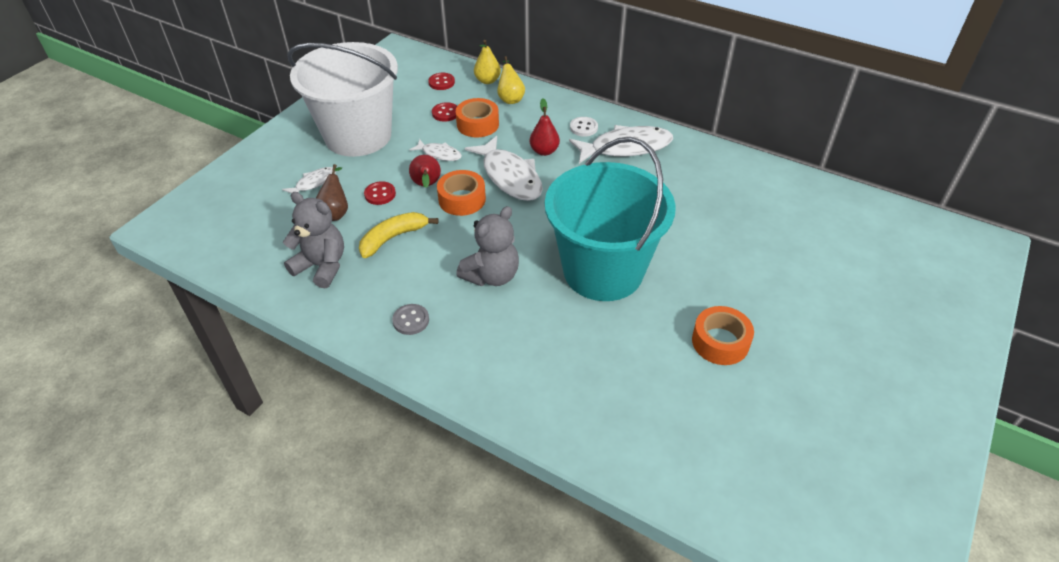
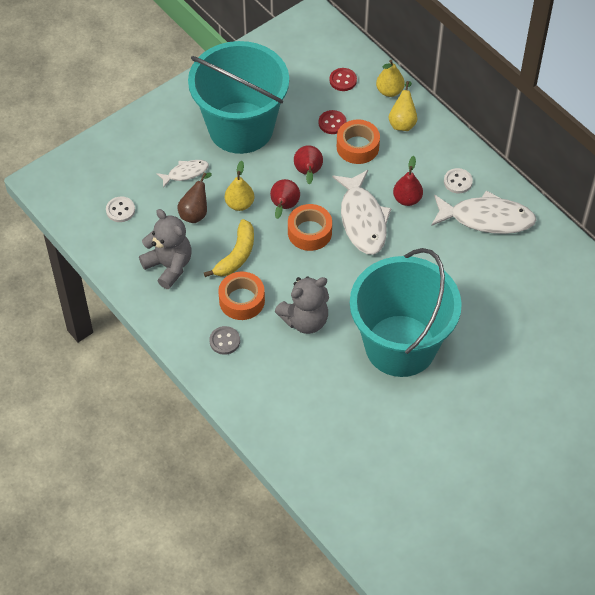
camera: 20 degrees right, 10 degrees up
white bucket [287,42,398,157] -> turquoise bucket [188,41,289,154]
yellow banana [359,212,438,258] -> yellow banana turned 135 degrees clockwise [204,219,254,277]
red button [364,181,396,205] -> yellow pear [225,161,254,211]
white fish [410,139,462,161] -> red pear [294,145,323,185]
orange tape [692,306,754,365] -> orange tape moved to [218,272,265,320]
none -> white button [106,197,135,222]

